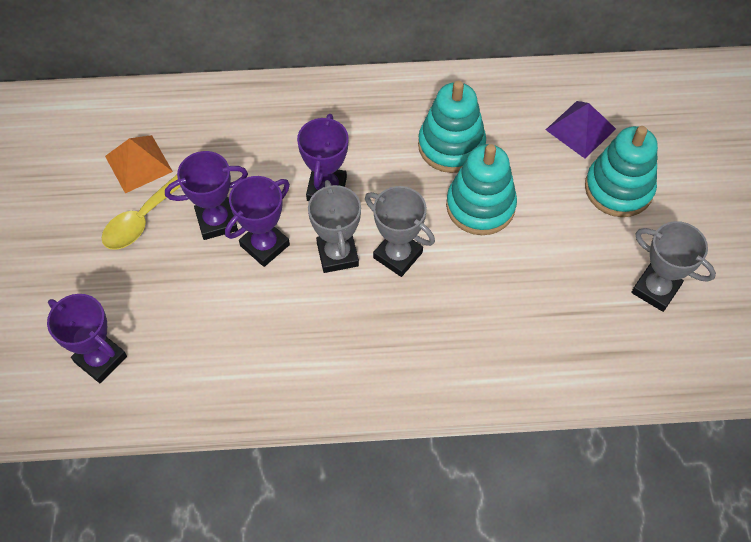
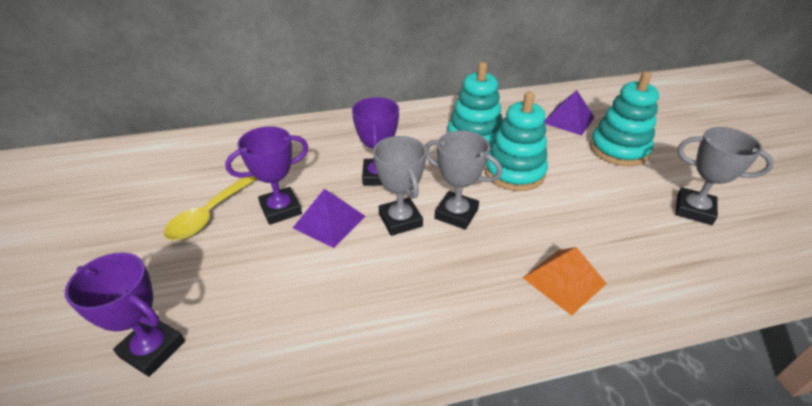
camera: 10 degrees left, 20 degrees down
orange pyramid [105,135,173,193] -> orange pyramid moved to [523,247,607,316]
purple trophy [225,176,290,267] -> purple pyramid [293,189,365,248]

